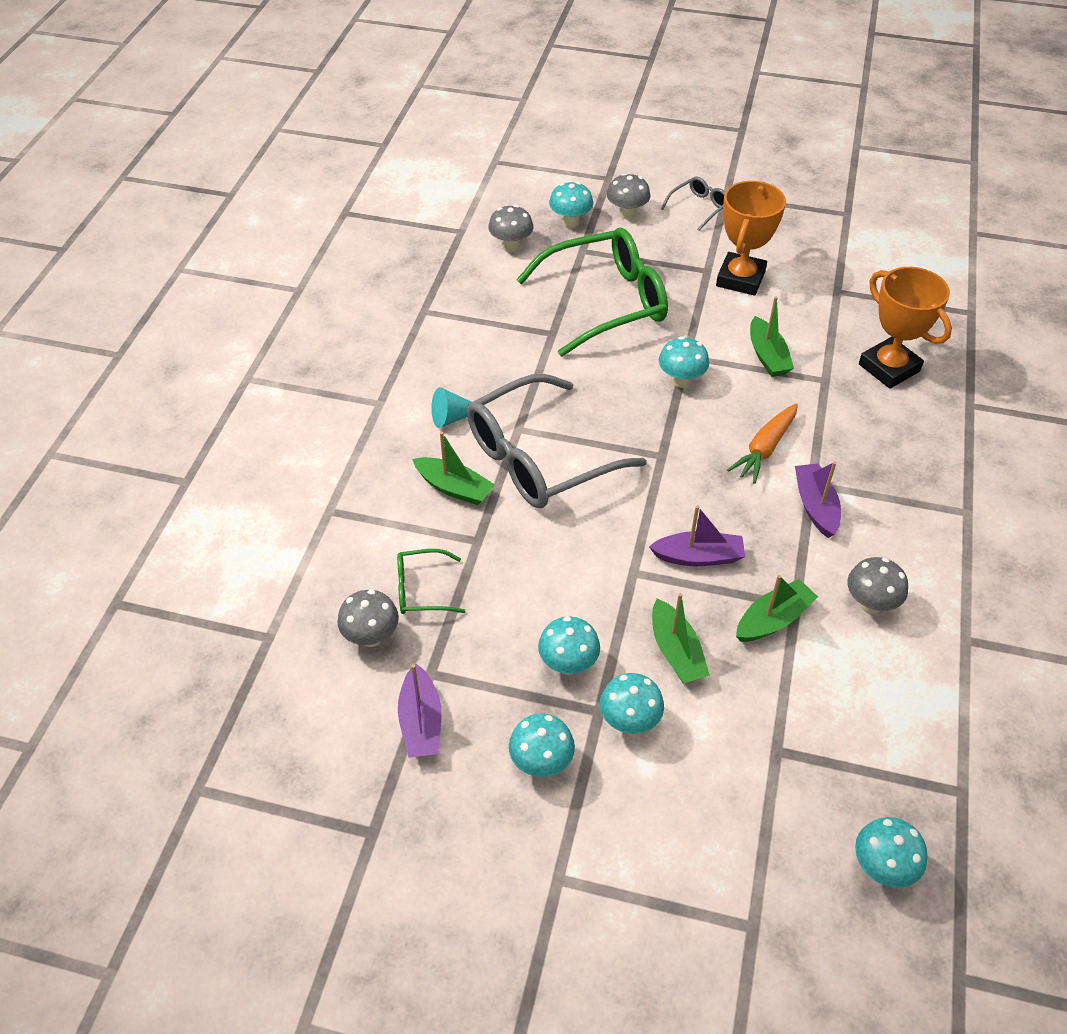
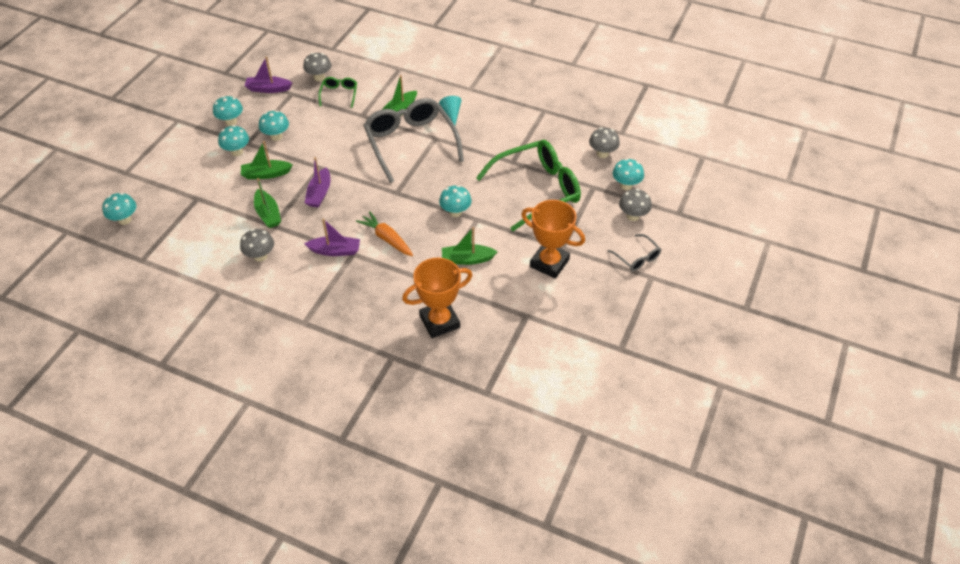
camera: 100 degrees right, 0 degrees up
green glasses [516,228,668,357] -> green glasses turned 105 degrees counterclockwise [476,140,581,231]

